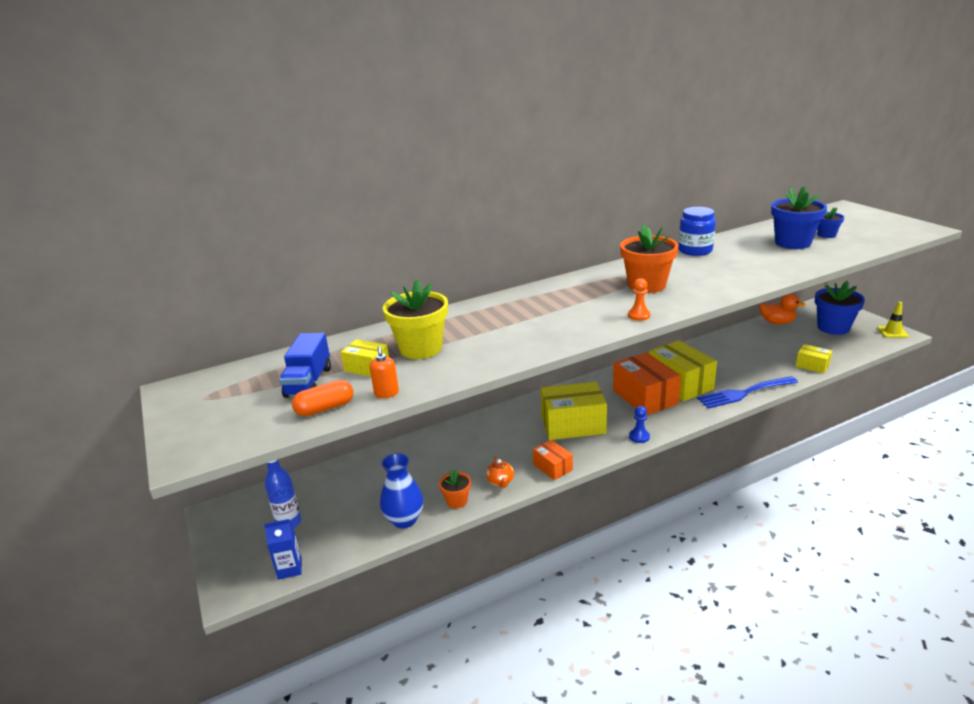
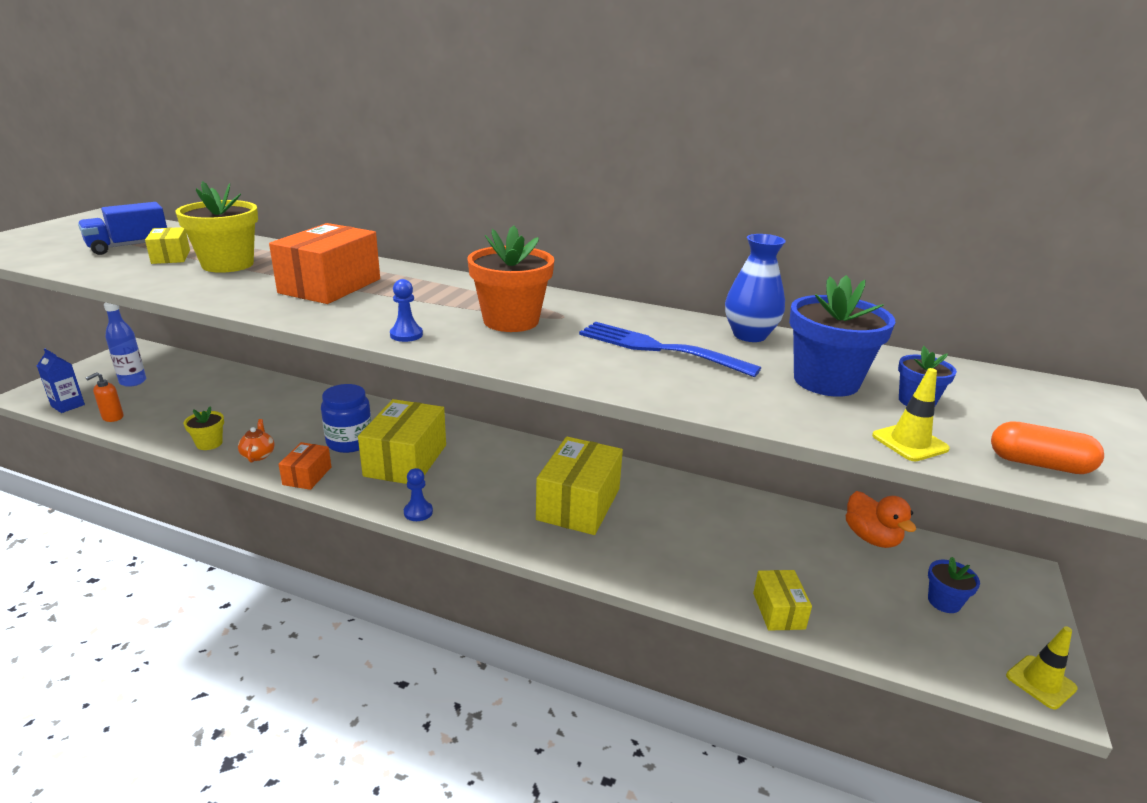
camera: 45 degrees right, 0 degrees up
orange capsule [292,380,354,416] -> orange capsule moved to [991,421,1104,474]
orange soap dispenser [370,346,399,398] -> orange soap dispenser moved to [86,372,124,422]
blue vase [380,453,424,529] -> blue vase moved to [725,234,786,342]
orange flower pot [439,469,471,508] -> yellow flower pot [184,406,224,450]
orange teapot [486,456,514,488] -> orange teapot turned 135 degrees clockwise [238,419,274,463]
yellow box [541,382,607,440] -> yellow box turned 60 degrees clockwise [358,399,446,484]
orange box [613,352,681,415] -> orange box moved to [269,223,380,304]
orange pawn [628,278,650,321] -> blue pawn [390,279,423,342]
blue jar [678,207,716,256] -> blue jar moved to [321,384,372,453]
blue fork [697,376,798,409] -> blue fork moved to [579,322,761,377]
blue flower pot [815,281,865,335] -> blue flower pot [928,557,980,613], size x0.52
none -> yellow traffic cone [872,368,950,461]

